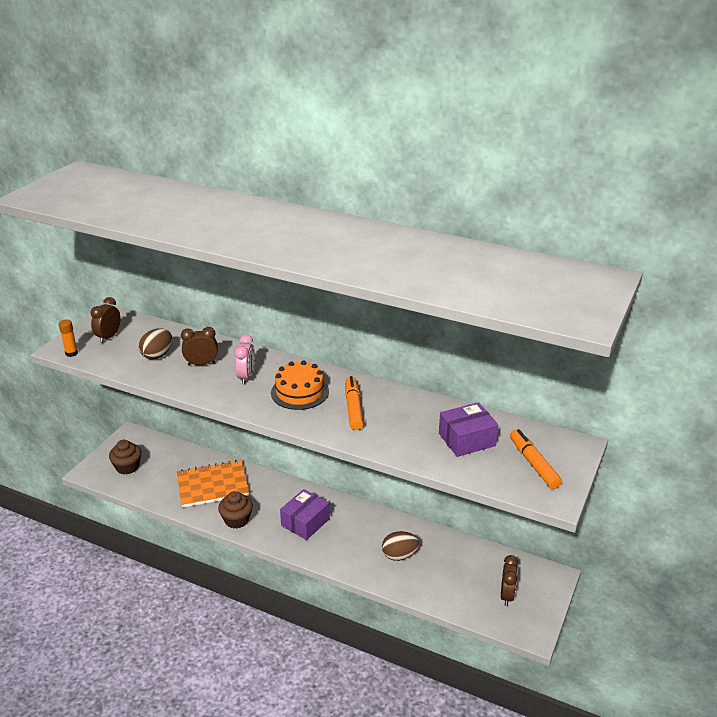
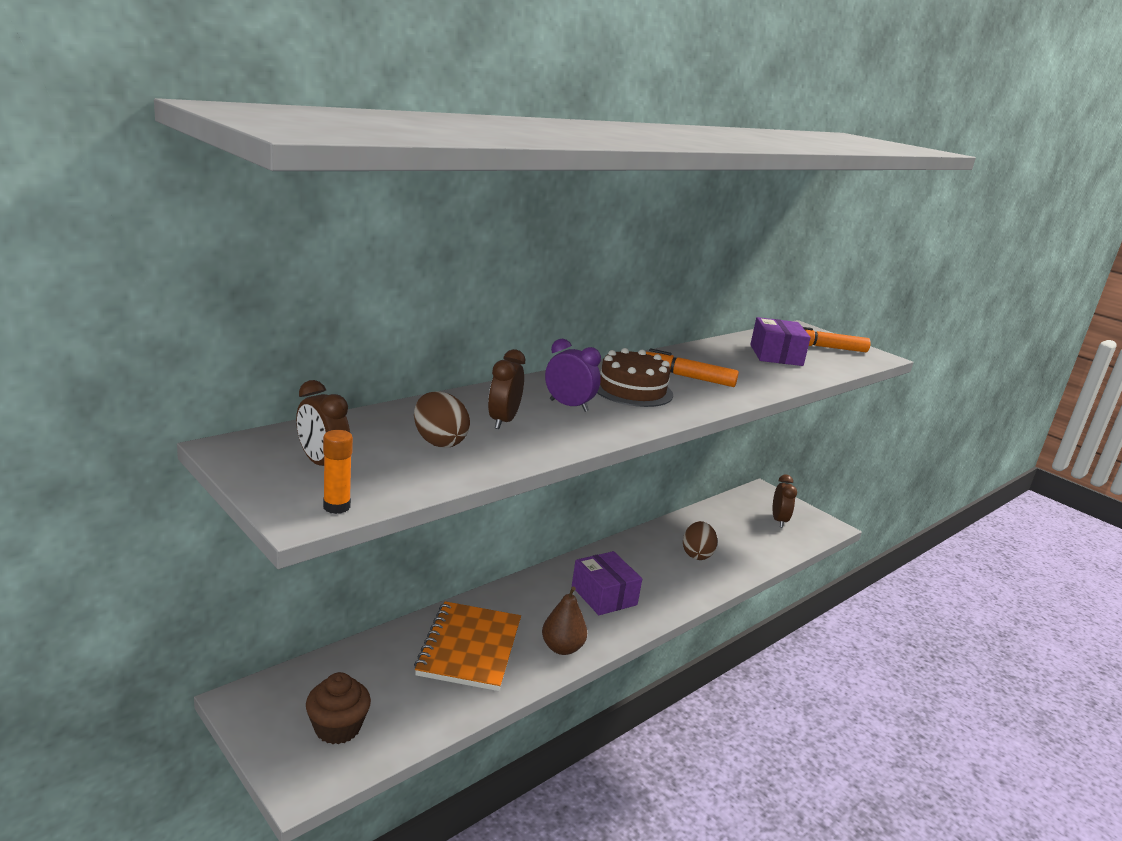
camera: 70 degrees left, 10 degrees down
brown cupcake [218,491,253,528] -> brown pear [542,586,587,655]
pink clock [234,335,255,385] -> purple clock [545,339,601,412]
orange cake [271,360,329,410] -> brown cake [597,348,673,407]
brown clock [501,555,518,606] -> brown clock turned 60 degrees clockwise [773,475,797,527]

